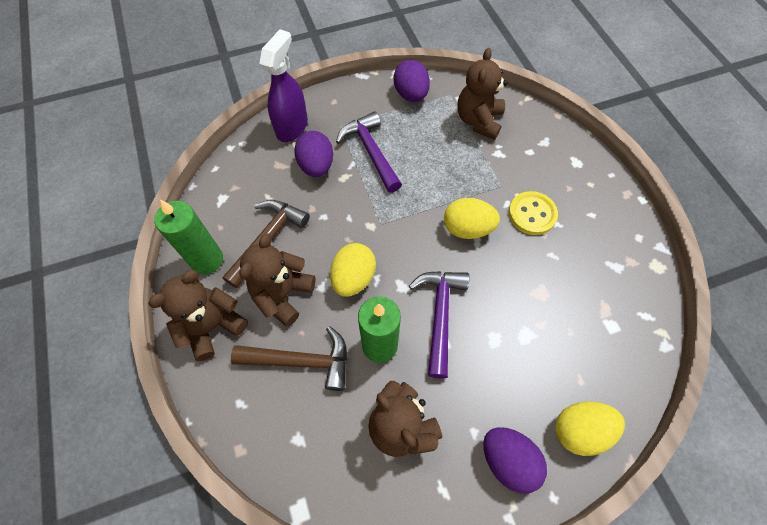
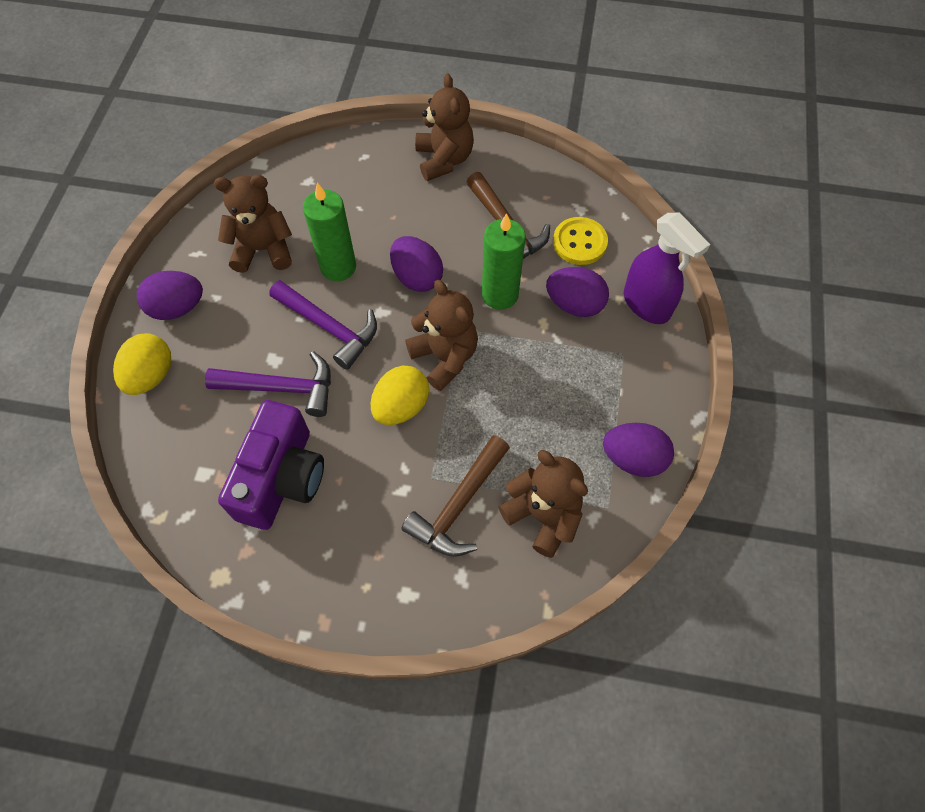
camera: 120 degrees right, 0 degrees up
green candle [154,200,223,274] -> green candle moved to [482,213,526,310]
brown hammer [231,326,347,391] -> brown hammer moved to [401,435,510,557]
brown teddy bear [239,233,316,327] -> brown teddy bear moved to [405,280,478,391]
yellow egg [330,243,376,297] -> purple egg [390,236,443,292]
purple hammer [336,111,402,193] -> purple hammer moved to [205,351,331,417]
yellow button [509,191,558,235] -> yellow button moved to [553,217,608,265]
none -> purple camera [218,400,324,530]

